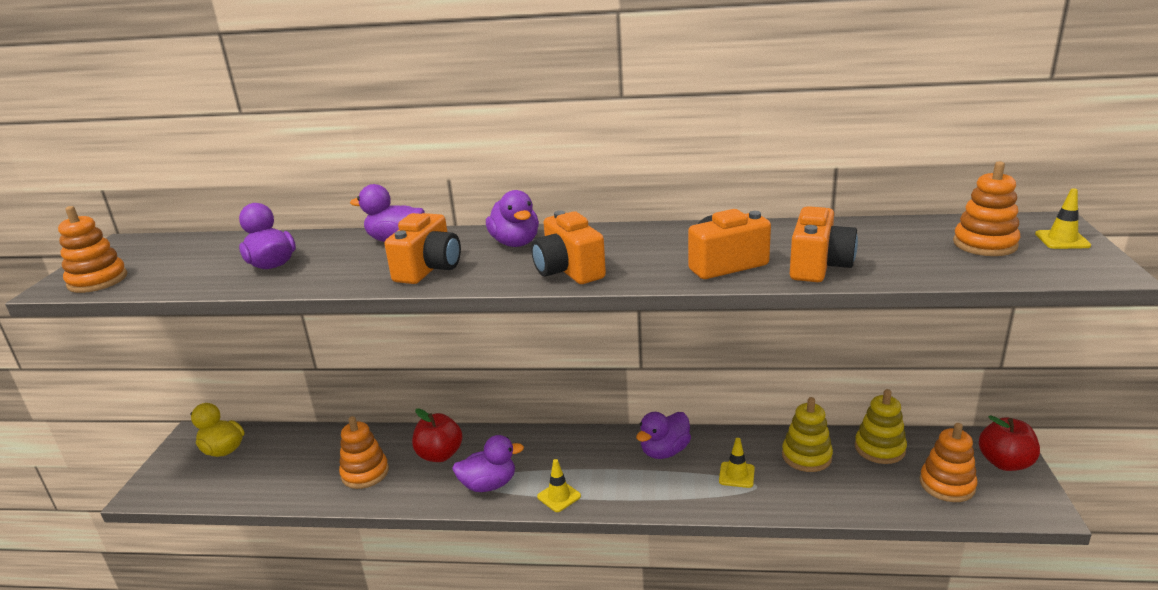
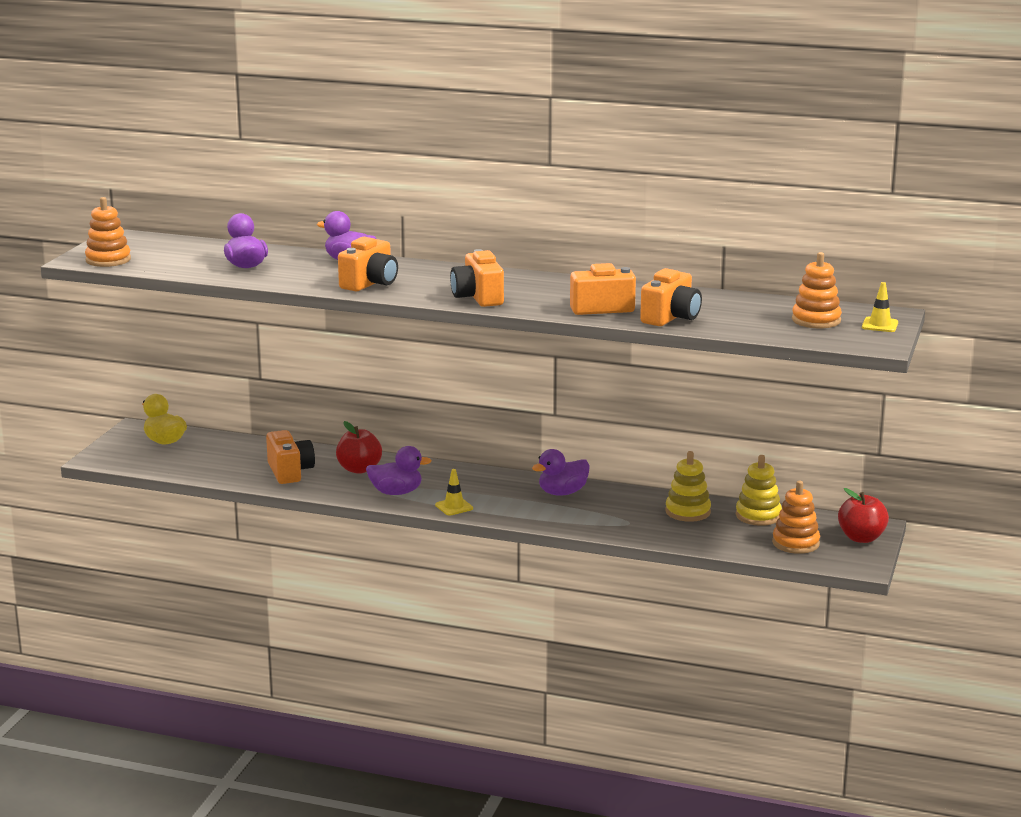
camera: 10 degrees right, 5 degrees down
orange stacking toy [339,416,389,489] -> orange camera [266,430,315,484]
purple duck [486,190,539,247] -> none
yellow traffic cone [719,438,755,488] -> none

